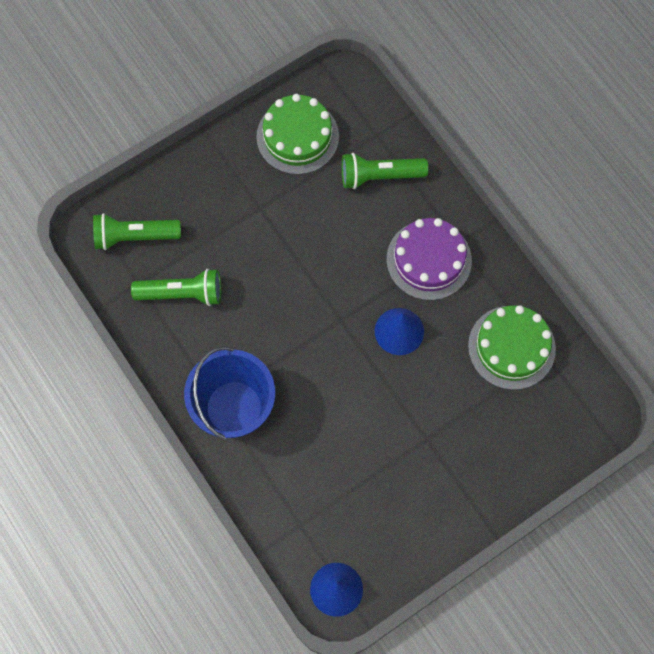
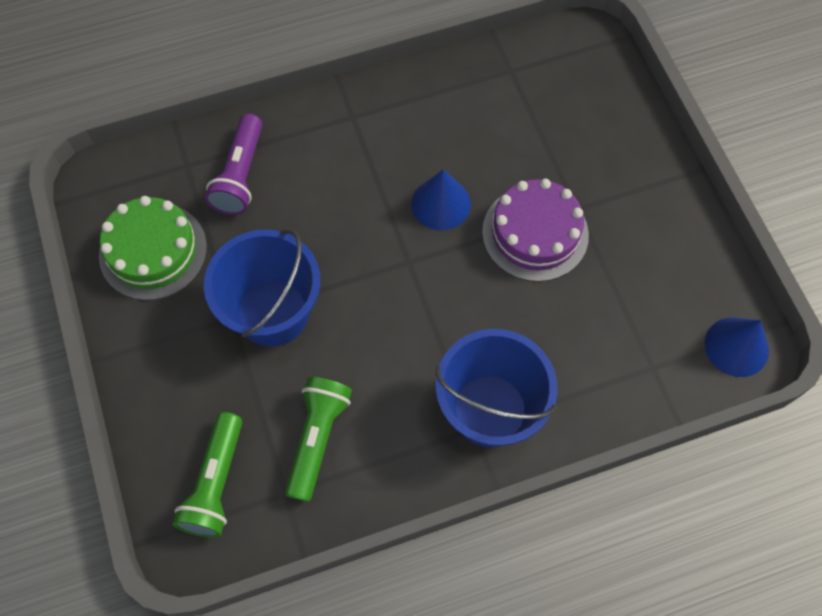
camera: 75 degrees left, 5 degrees down
green flashlight [342,153,428,189] -> purple flashlight [205,114,263,215]
purple cake [386,218,472,300] -> purple cake moved to [482,179,589,282]
green cake [468,305,556,390] -> none
none -> blue bucket [204,229,320,347]

